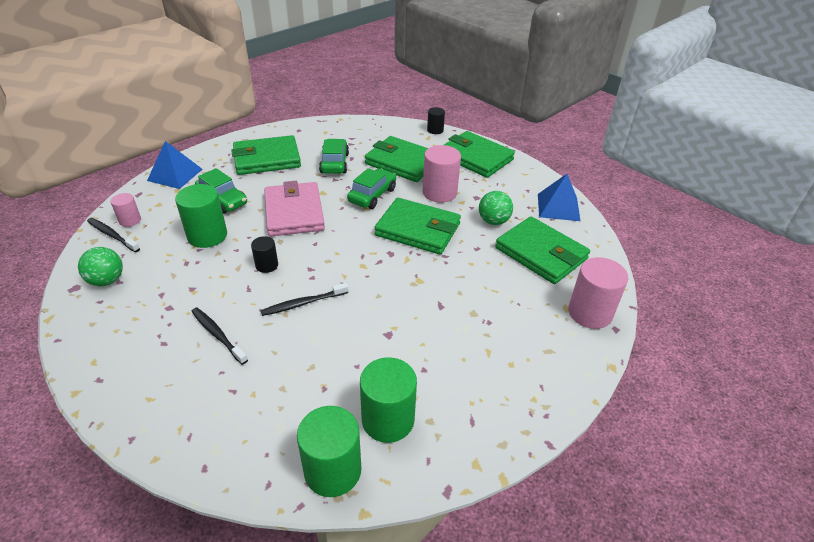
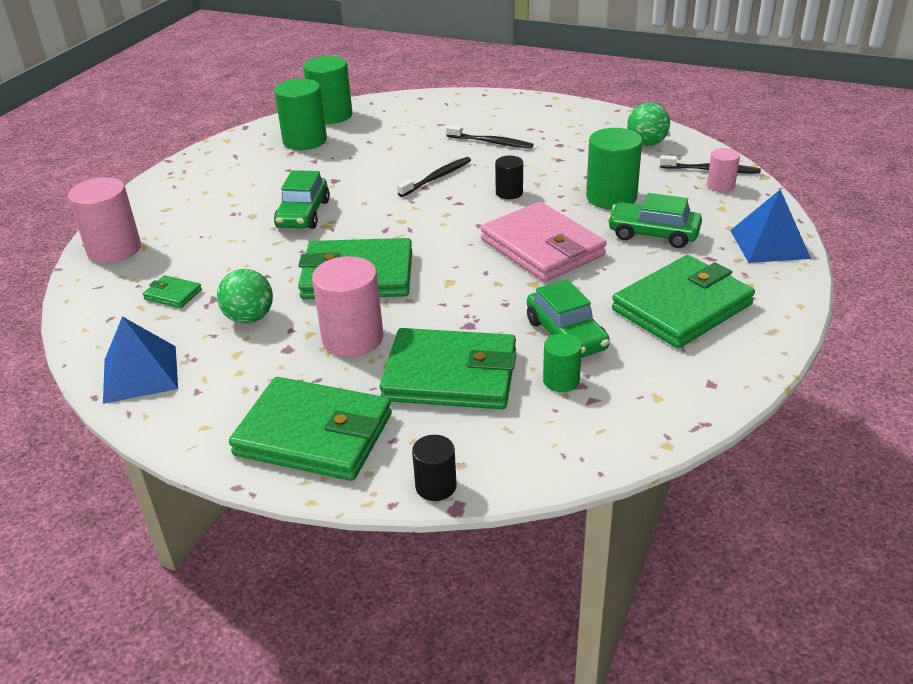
camera: 160 degrees right, 5 degrees down
green car [347,168,396,209] -> green car moved to [274,170,330,229]
green wallet [495,216,590,284] -> green wallet [143,275,202,308], size x0.43
none -> green cylinder [543,334,582,392]

